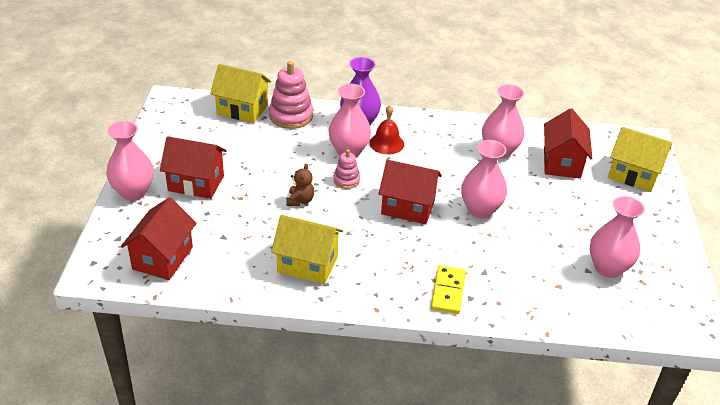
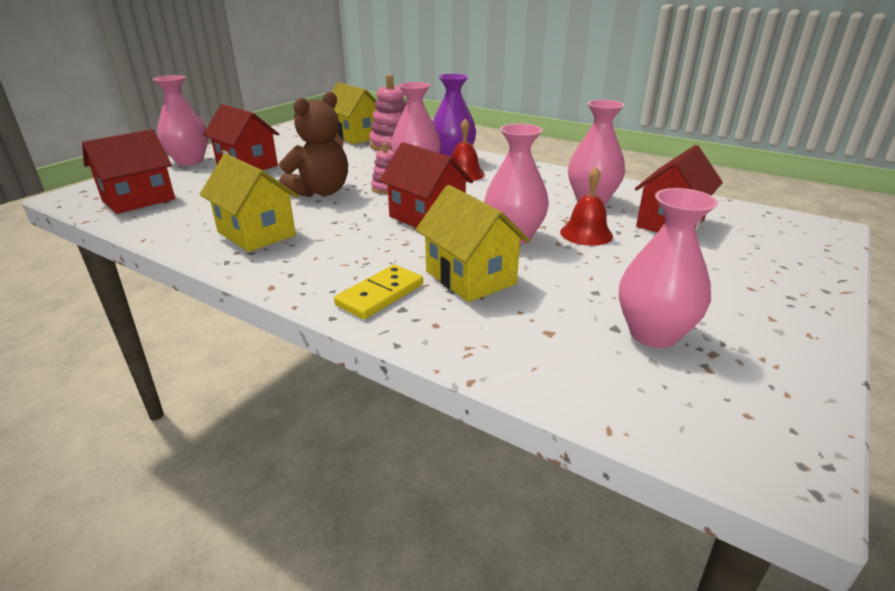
camera: 30 degrees right, 10 degrees down
brown teddy bear [286,163,314,206] -> brown teddy bear [279,92,348,197], size x1.93
yellow house [608,127,672,192] -> yellow house moved to [416,185,530,302]
none -> red bell [560,166,613,246]

